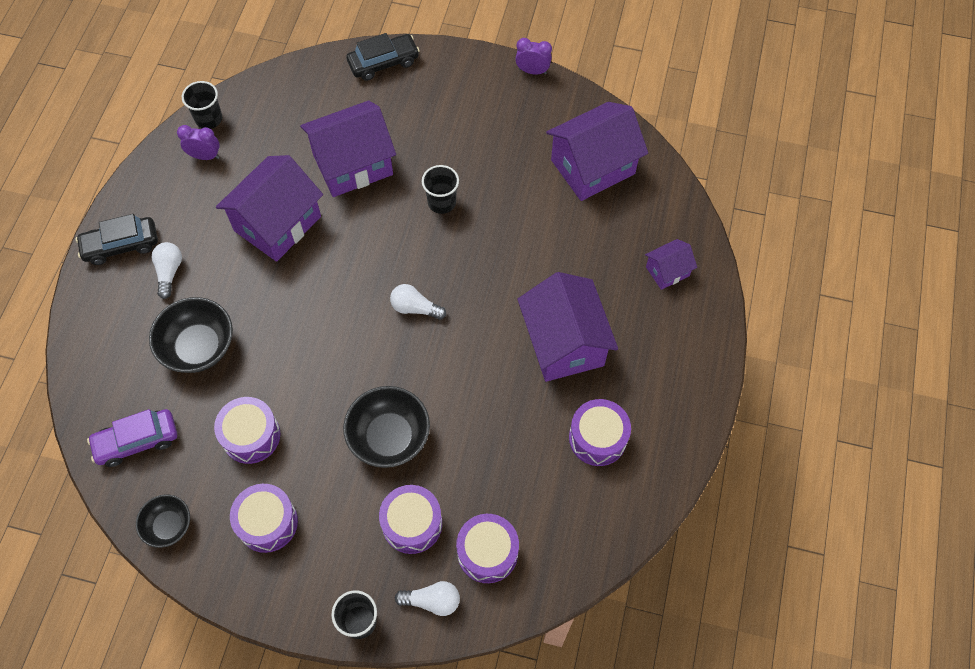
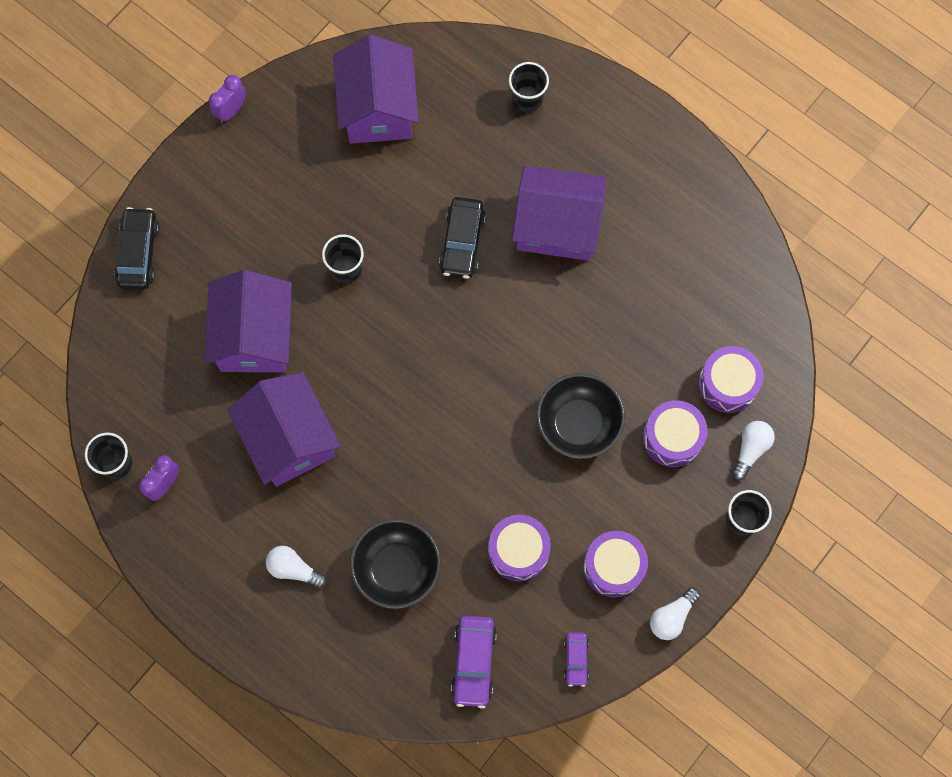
camera: 65 degrees left, 10 degrees up
black car [76,214,158,265] -> black car moved to [439,197,486,279]
black bowl [136,494,190,548] -> purple car [564,632,589,687]
white light bulb [390,284,446,320] -> white light bulb moved to [650,587,700,640]
purple drum [569,399,631,466] -> none
purple house [645,239,697,290] -> black cup [509,62,549,113]

